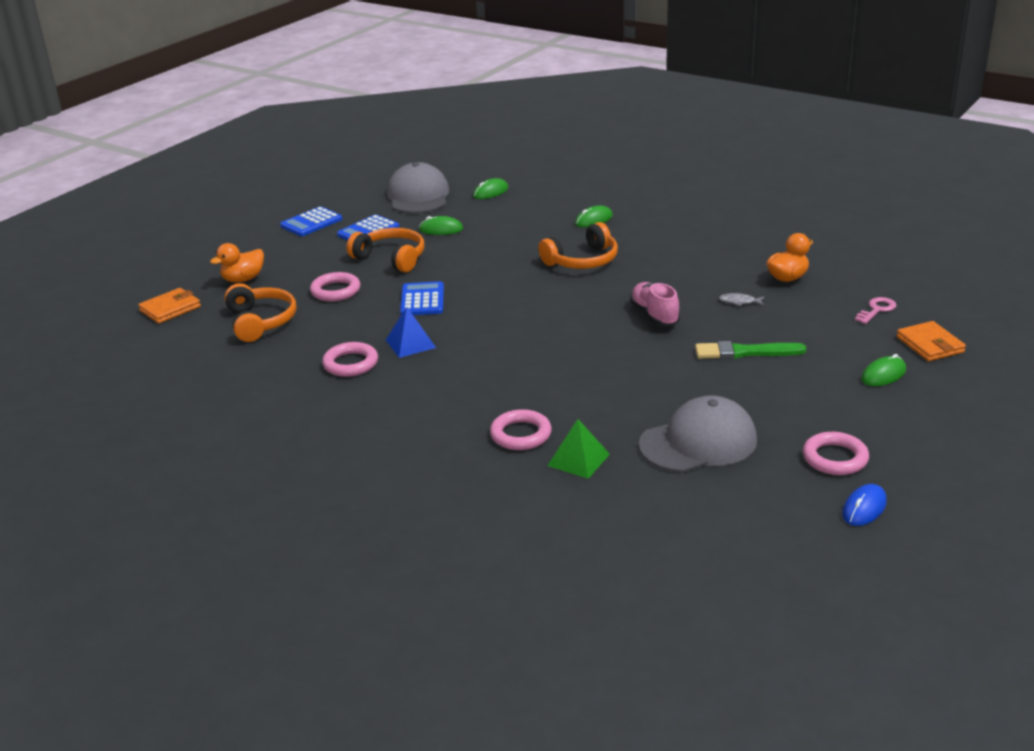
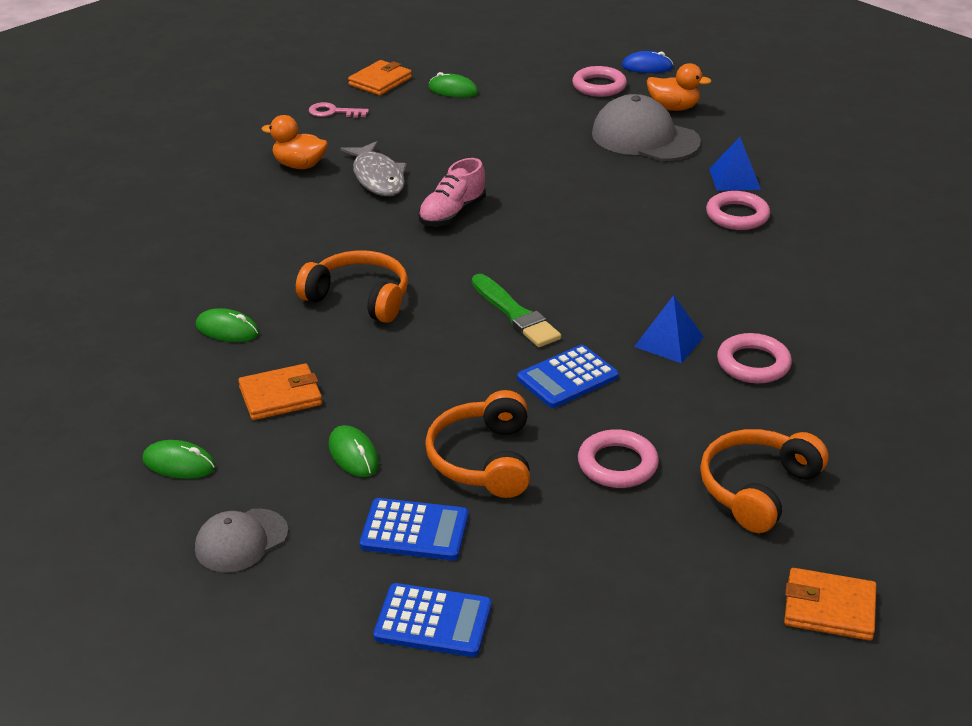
camera: 125 degrees left, 5 degrees up
orange duck [210,243,264,283] -> orange duck moved to [647,63,712,111]
grey cap [387,162,449,213] -> grey cap [195,509,288,572], size x0.58
green pyramid [547,419,610,479] -> blue pyramid [709,137,761,191]
green brush [695,341,806,359] -> green brush moved to [472,274,561,347]
grey fish [719,293,764,306] -> grey fish [340,141,407,196], size x2.14
none -> orange wallet [238,363,322,420]

